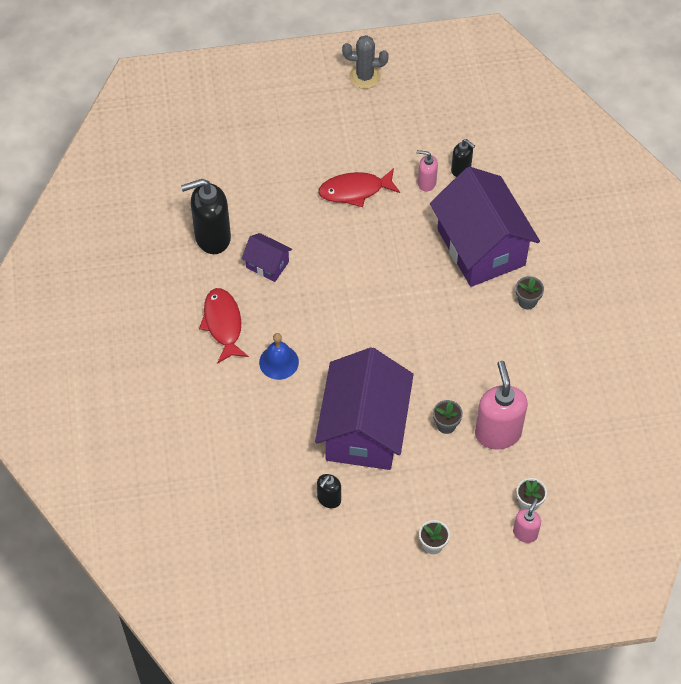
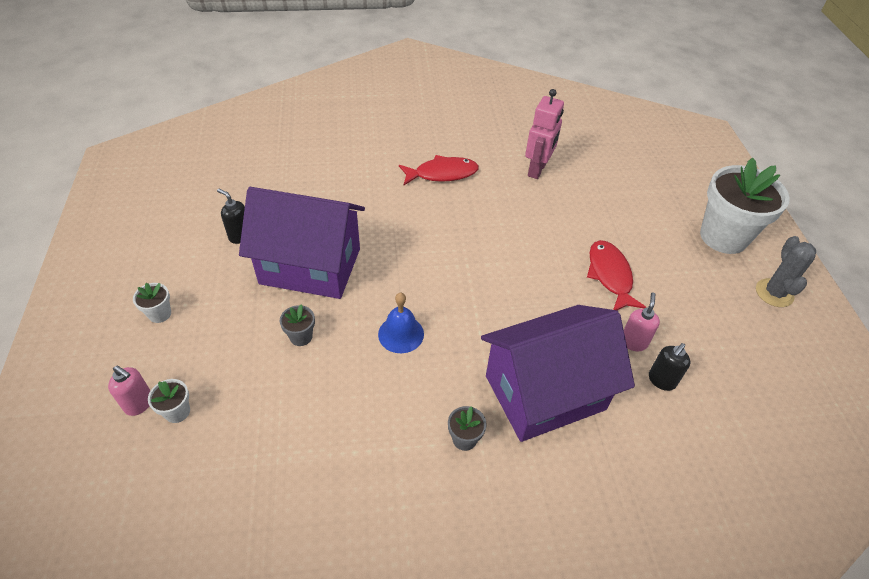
camera: 90 degrees right, 10 degrees down
black soap dispenser [181,179,231,254] -> pink robot [525,89,564,179]
purple house [241,233,292,282] -> none
blue bell [259,333,299,380] -> blue bell moved to [378,293,424,353]
pink soap dispenser [475,361,528,450] -> none
none -> white flower pot [700,158,790,254]

